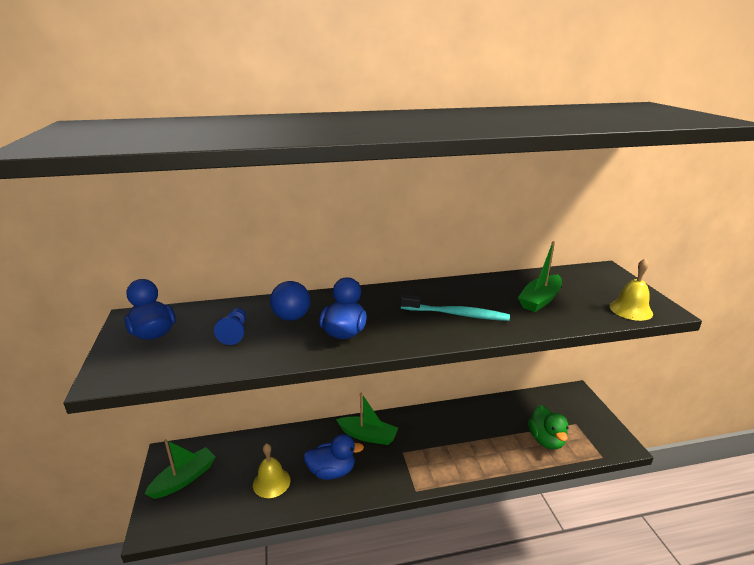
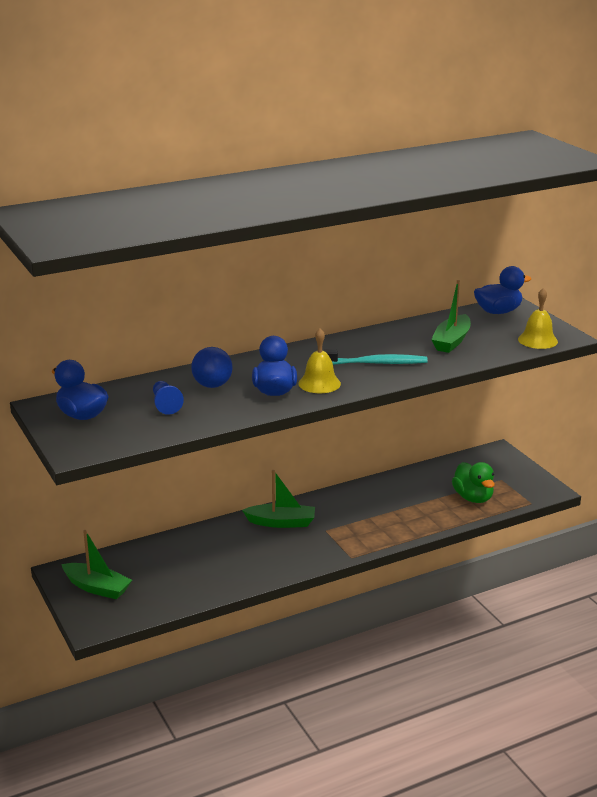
camera: 15 degrees left, 0 degrees up
green boat [144,439,216,499] -> green boat turned 90 degrees clockwise [61,530,132,599]
yellow bell [253,443,290,498] -> yellow bell moved to [298,328,341,393]
blue duck [303,434,364,480] -> blue duck moved to [474,266,531,314]

